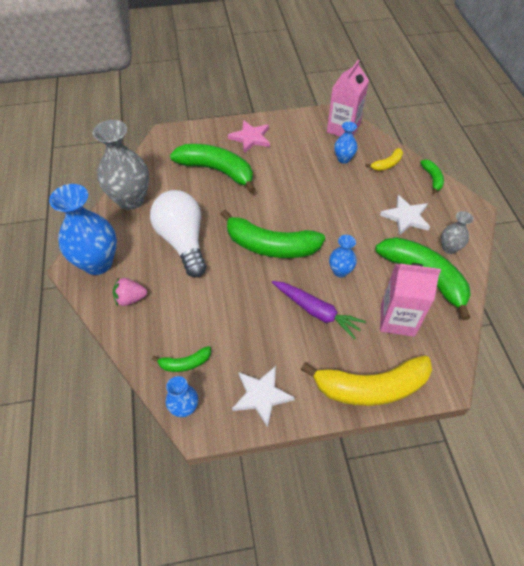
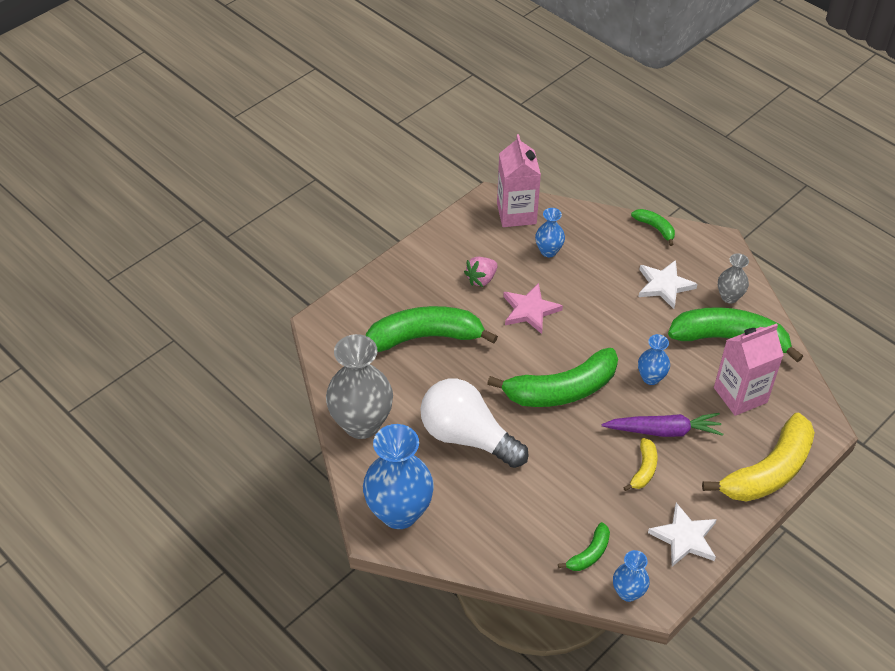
camera: 35 degrees left, 5 degrees down
pink strawberry [113,277,147,306] -> pink strawberry moved to [464,257,498,287]
pink star [228,120,270,153] -> pink star moved to [503,283,563,334]
yellow banana [365,148,403,171] -> yellow banana moved to [623,438,657,491]

